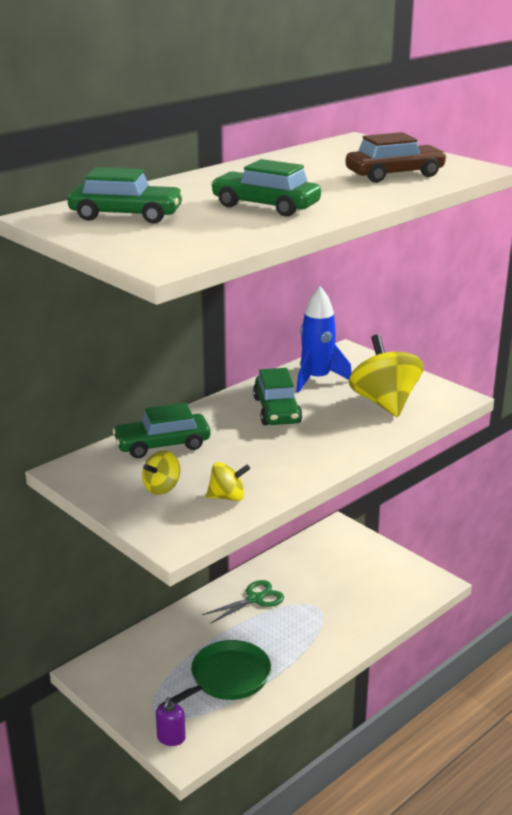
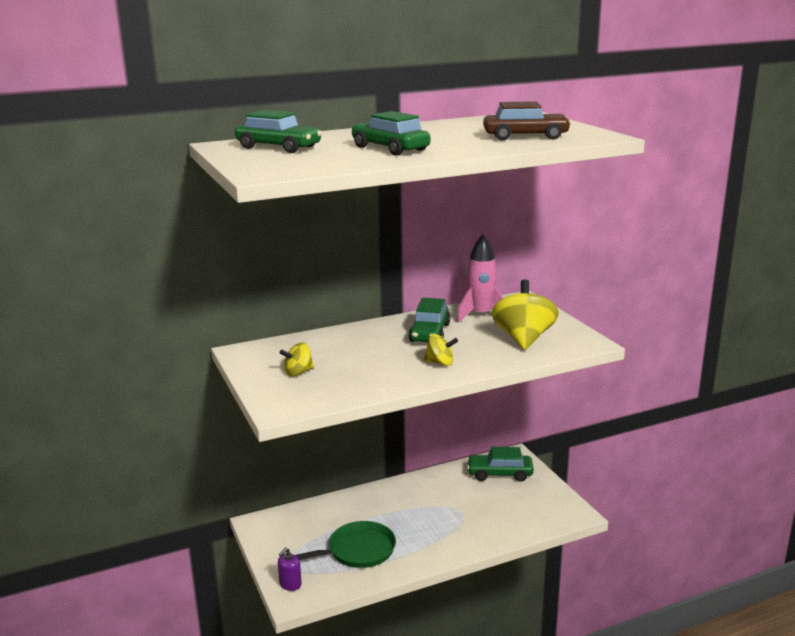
camera: 20 degrees right, 5 degrees down
green car [112,403,210,458] -> green car moved to [467,447,534,482]
green scissors [202,580,284,624] -> none
yellow spinning top [206,462,250,501] -> yellow spinning top moved to [424,334,458,366]
blue rocket [296,286,352,393] -> pink rocket [457,235,503,323]

